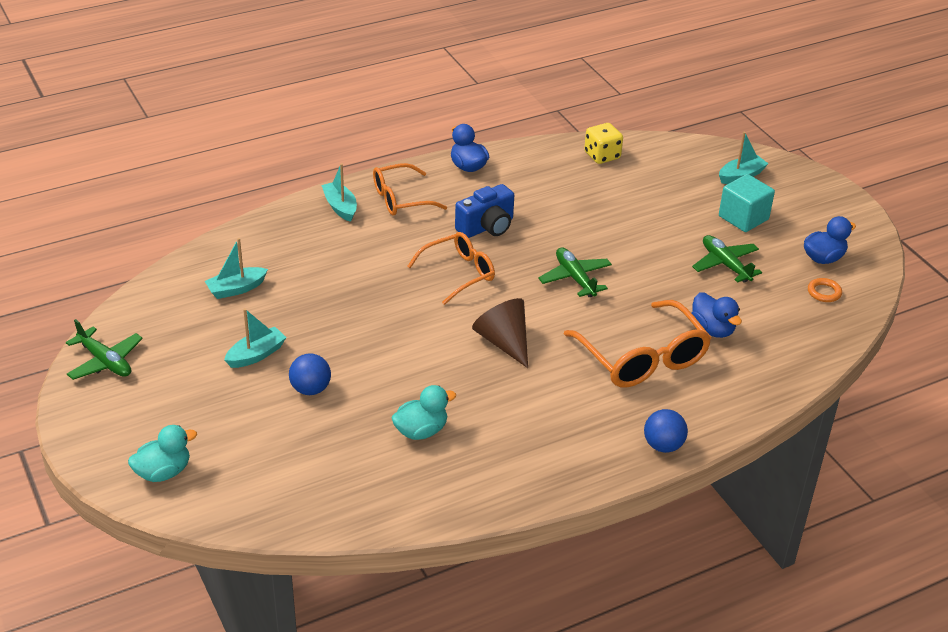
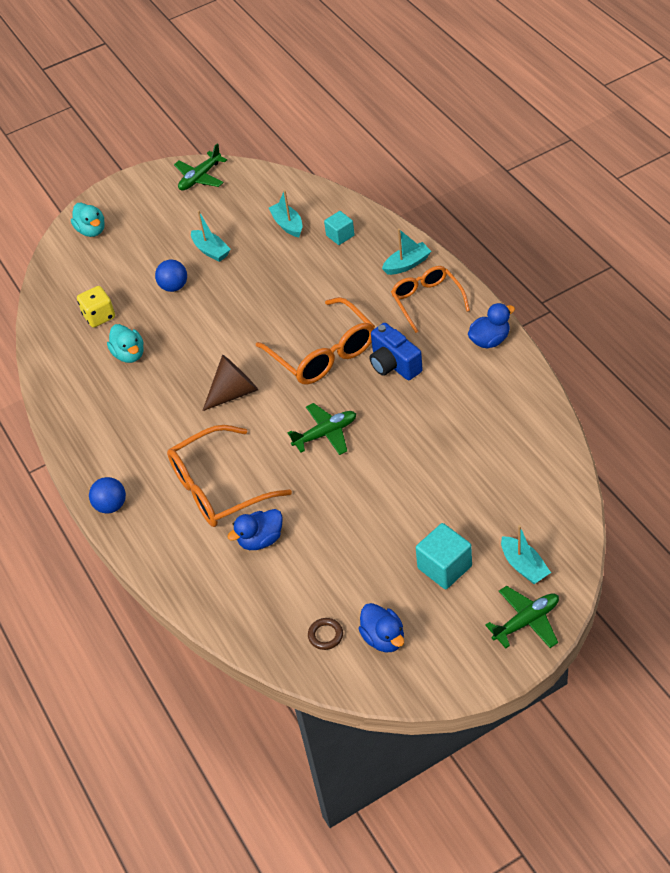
camera: 95 degrees right, 10 degrees up
orange glasses [407,232,495,305] -> orange glasses [256,297,375,385], size x1.51
yellow dice [584,123,623,164] -> yellow dice moved to [77,286,115,328]
green plane [692,235,762,283] -> green plane moved to [485,586,559,648]
orange ring [808,278,842,302] -> brown ring [308,618,343,650]
none -> turquoise cube [324,211,355,245]

